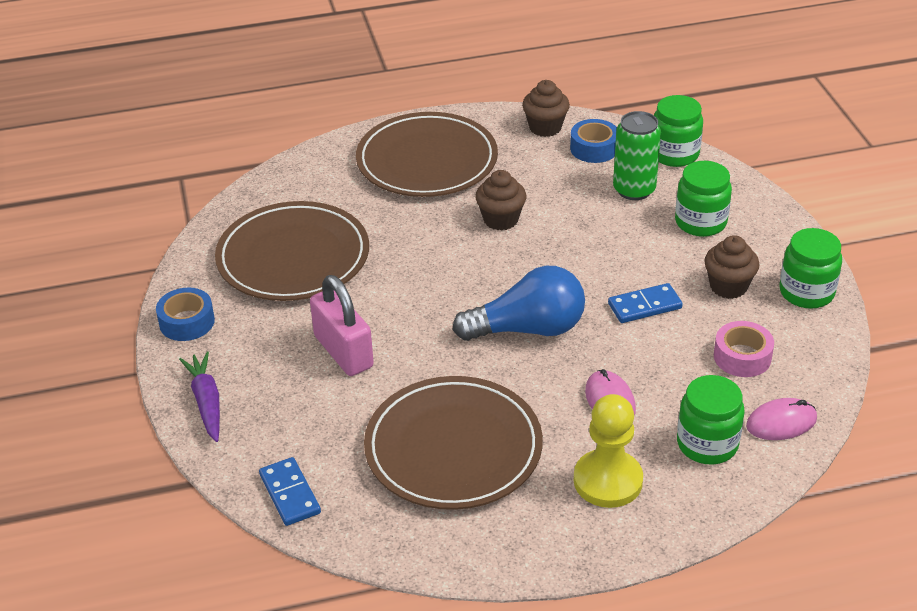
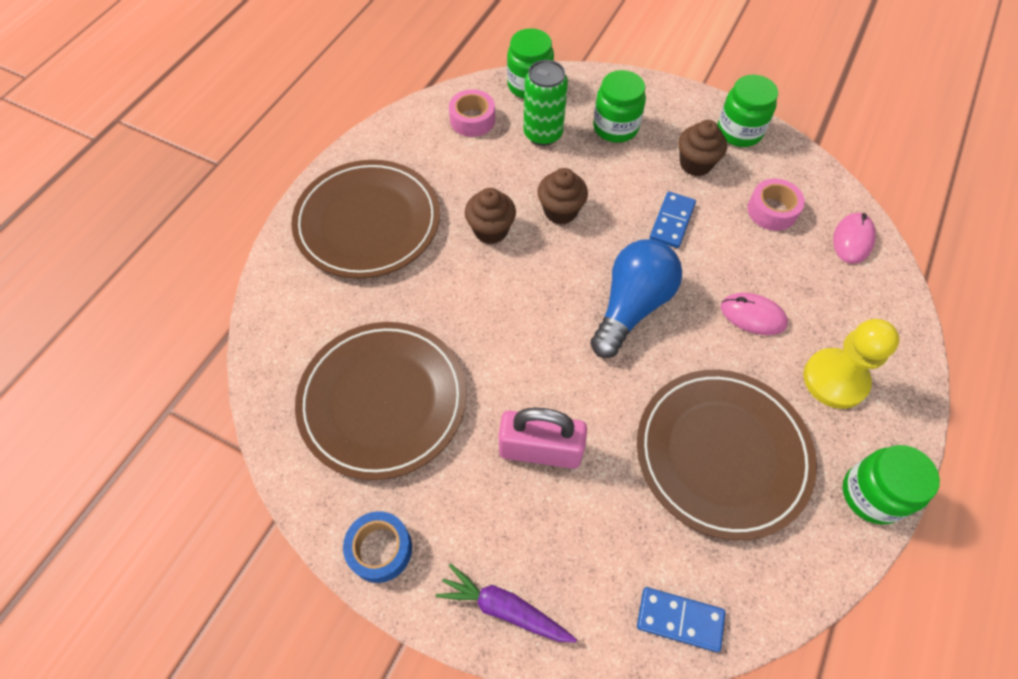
camera: 50 degrees left, 20 degrees up
brown cupcake [522,80,570,137] -> brown cupcake moved to [537,168,588,224]
blue tape [570,119,617,163] -> pink tape [449,90,495,137]
green jar [677,375,745,465] -> green jar moved to [843,445,940,524]

